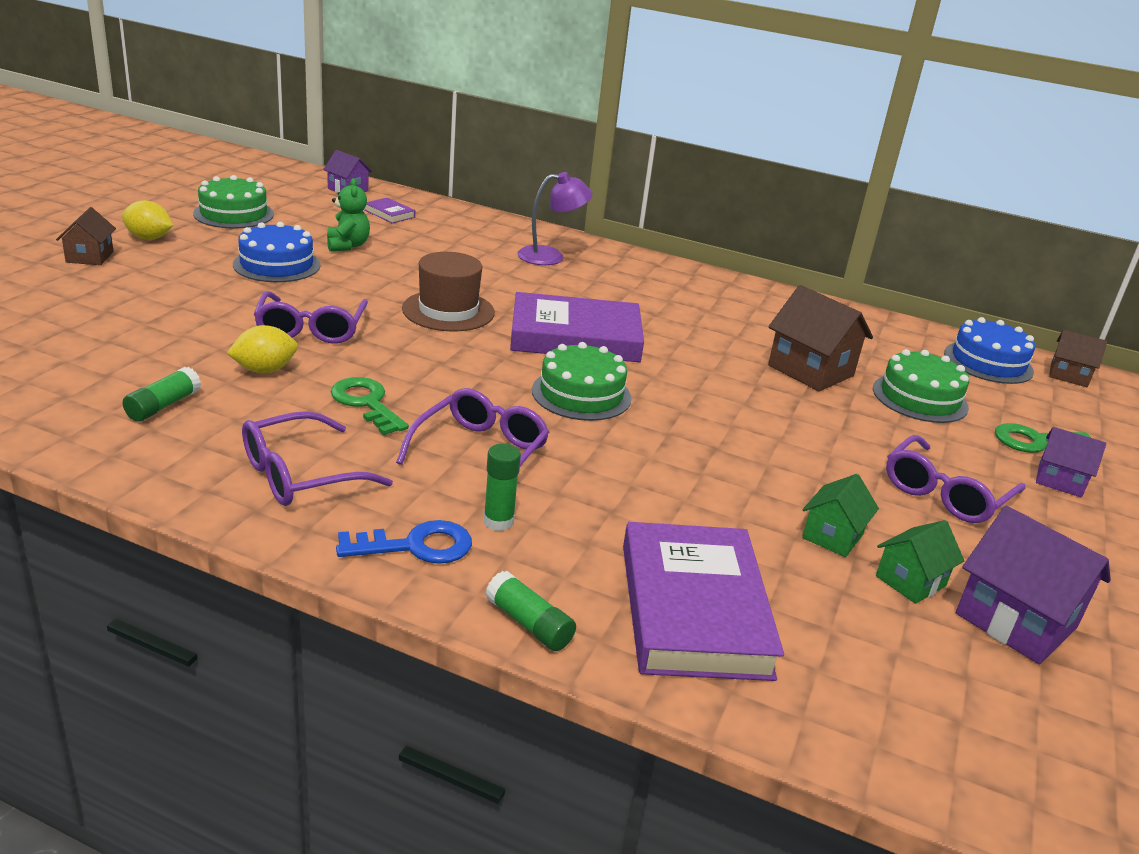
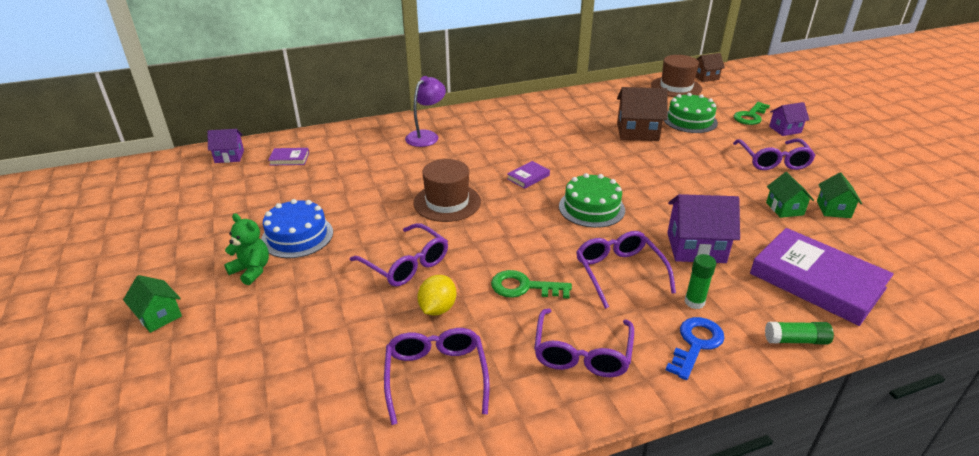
camera: 40 degrees left, 5 degrees up
brown house [56,207,116,265] -> green house [123,275,182,333]
yellow lemon [122,200,173,240] -> none
green glue stick [123,367,201,422] -> purple glasses [384,328,490,425]
green cake [193,175,274,228] -> none
green teddy bear [327,178,370,252] -> green teddy bear moved to [224,213,269,285]
purple book [510,292,644,362] -> purple book [507,161,550,189], size x0.42
blue cake [944,317,1035,384] -> brown hat [651,55,702,97]
purple house [956,506,1111,664] -> purple house moved to [667,194,740,263]

